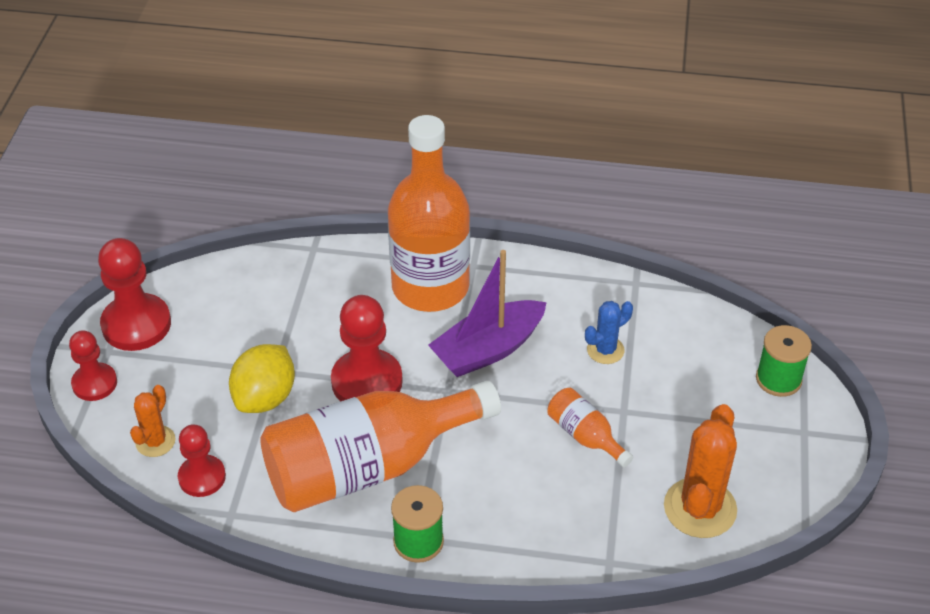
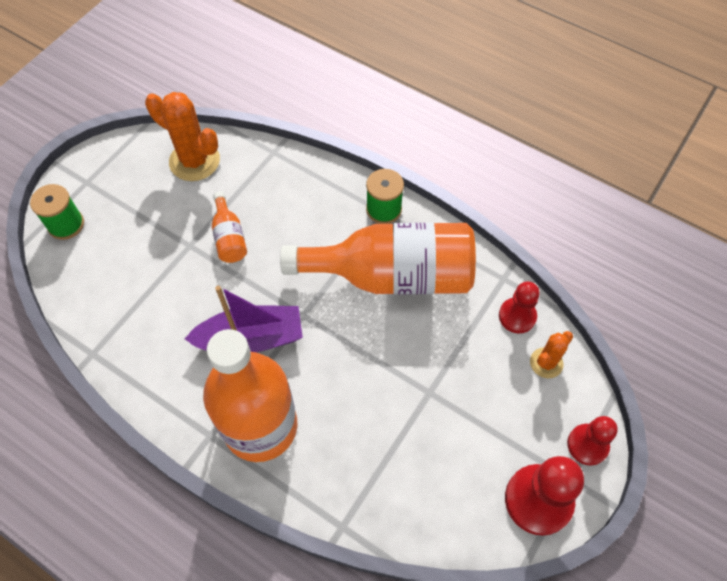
camera: 155 degrees left, 15 degrees up
yellow lemon [229,344,295,413] -> none
red pawn [331,295,403,401] -> none
blue cactus [585,301,633,364] -> none
orange cactus [664,404,737,538] -> orange cactus turned 75 degrees clockwise [145,92,220,181]

